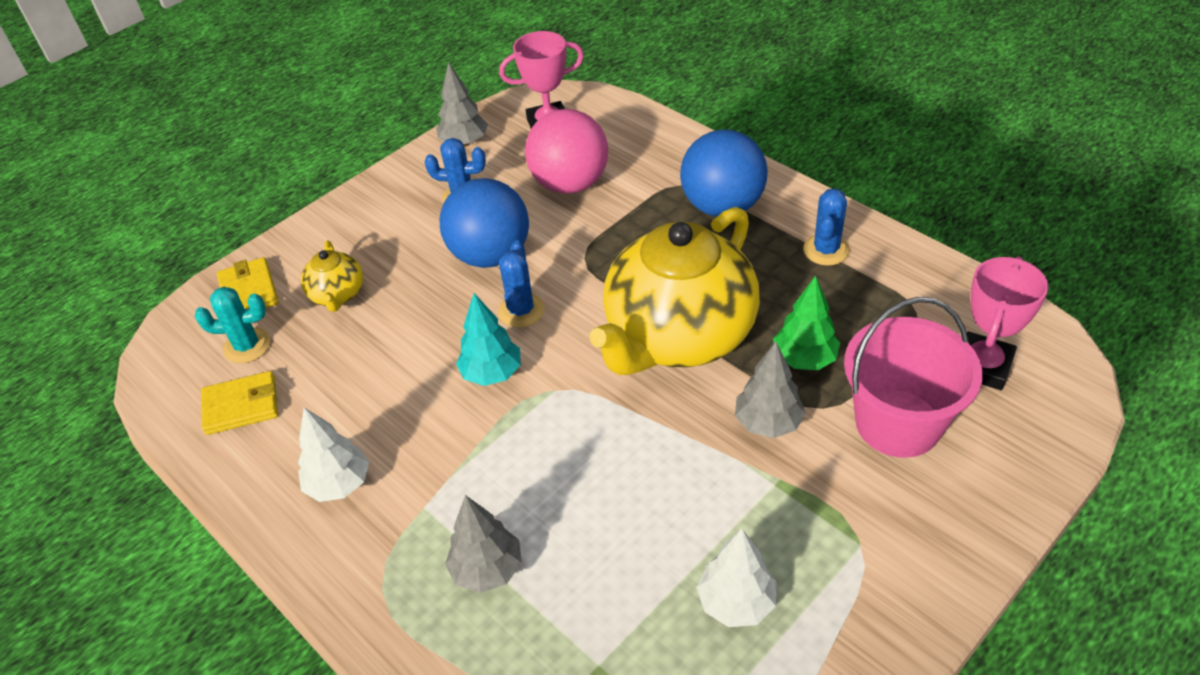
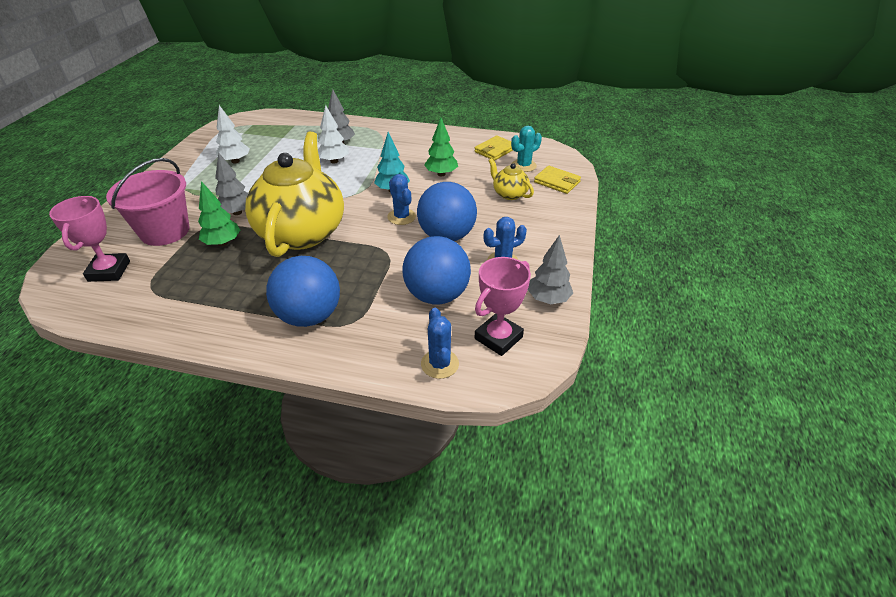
camera: 145 degrees right, 5 degrees down
white tree [298,407,369,502] -> white tree moved to [318,105,349,164]
pink ball [525,109,608,193] -> blue ball [403,236,471,304]
blue cactus [803,188,850,266] -> blue cactus moved to [421,308,459,379]
none -> green tree [424,118,458,176]

